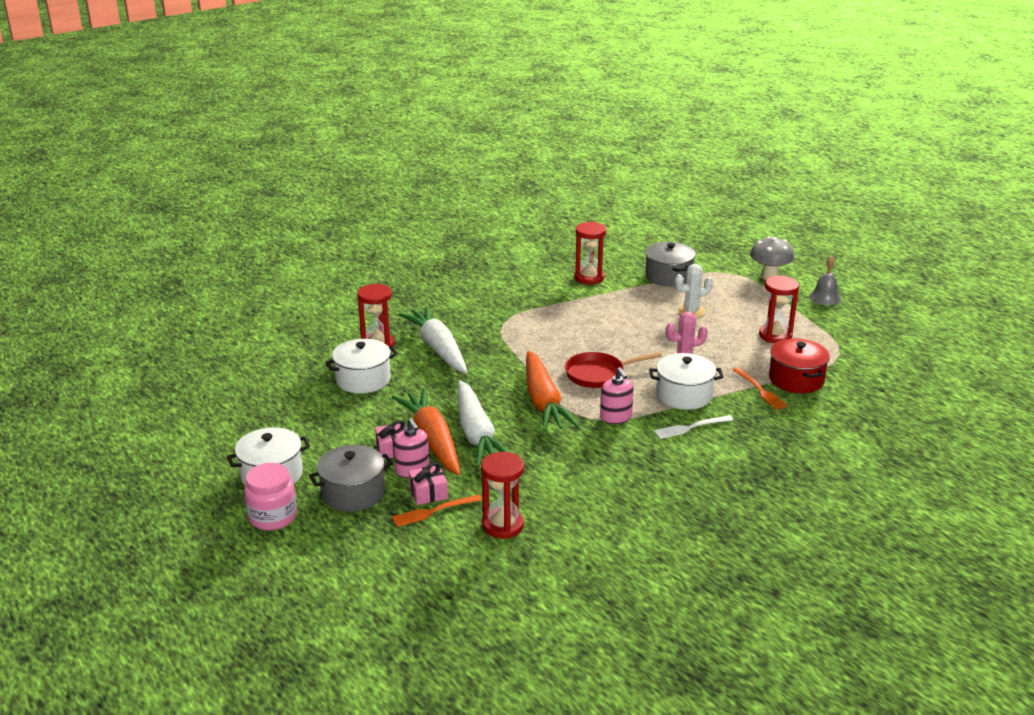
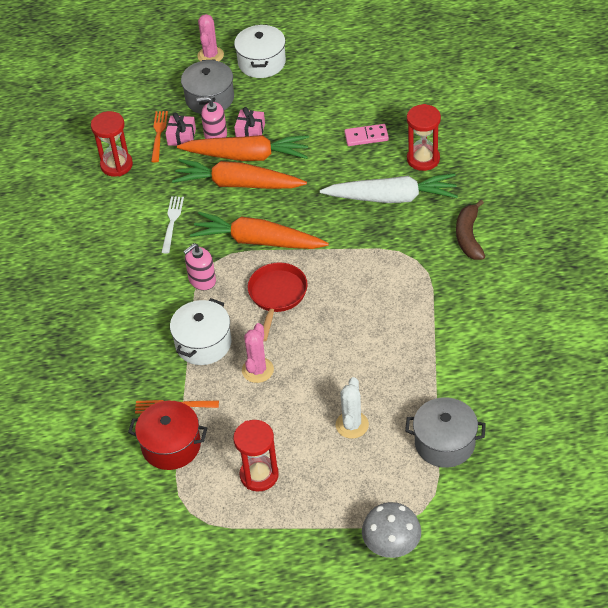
camera: 120 degrees right, 20 degrees up
pink jar [244,463,297,531] -> pink cactus [197,14,224,61]
white pot [325,339,398,394] -> pink domino [344,124,389,146]
white carrot [457,380,508,467] -> orange carrot [172,159,307,189]
red hourglass [574,222,606,284] -> none
pink soap dispenser [600,367,634,424] -> pink soap dispenser turned 45 degrees counterclockwise [183,243,216,290]
white fork [654,415,733,439] -> white fork moved to [161,196,184,253]
grey bell [809,256,841,305] -> none
none -> brown banana [456,200,485,260]

